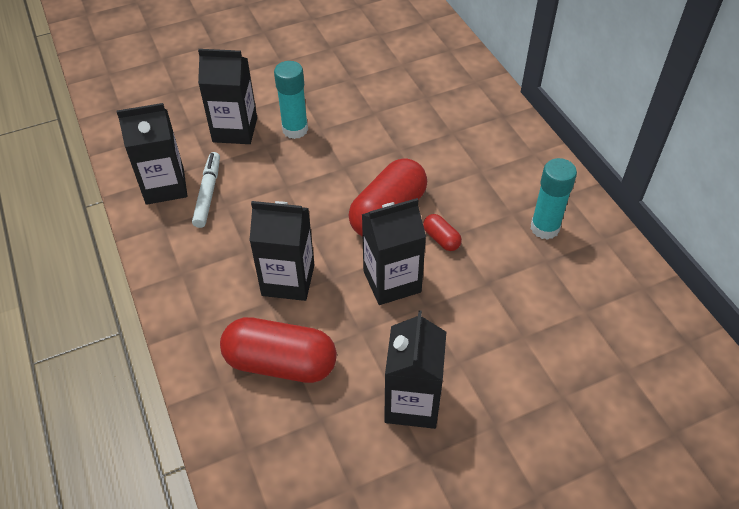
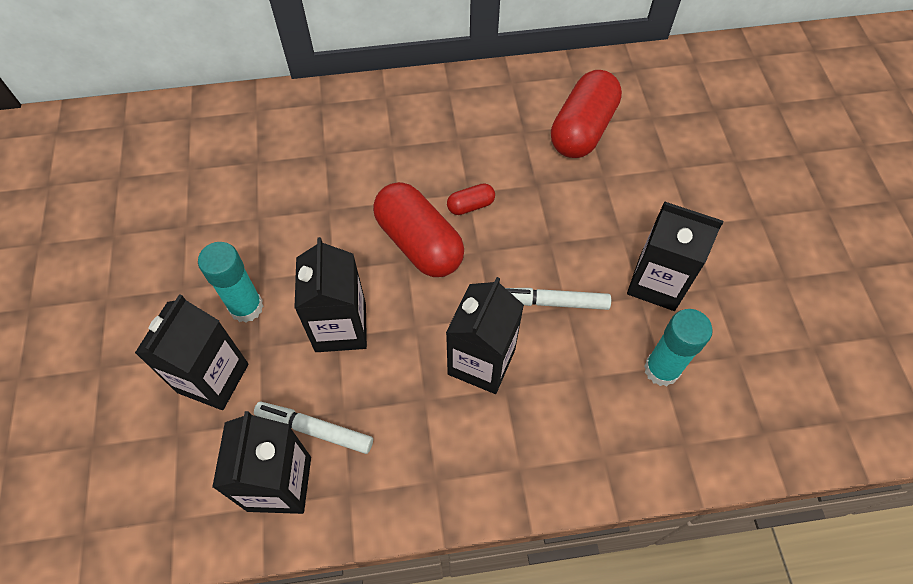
camera: 75 degrees left, 10 degrees up
red capsule [220,317,337,383] -> red capsule moved to [551,70,622,158]
black carton [362,198,426,305] -> black carton moved to [294,237,367,352]
turquoise glue stick [531,158,577,240] -> turquoise glue stick moved to [644,309,713,386]
none -> white marker [506,288,611,310]

